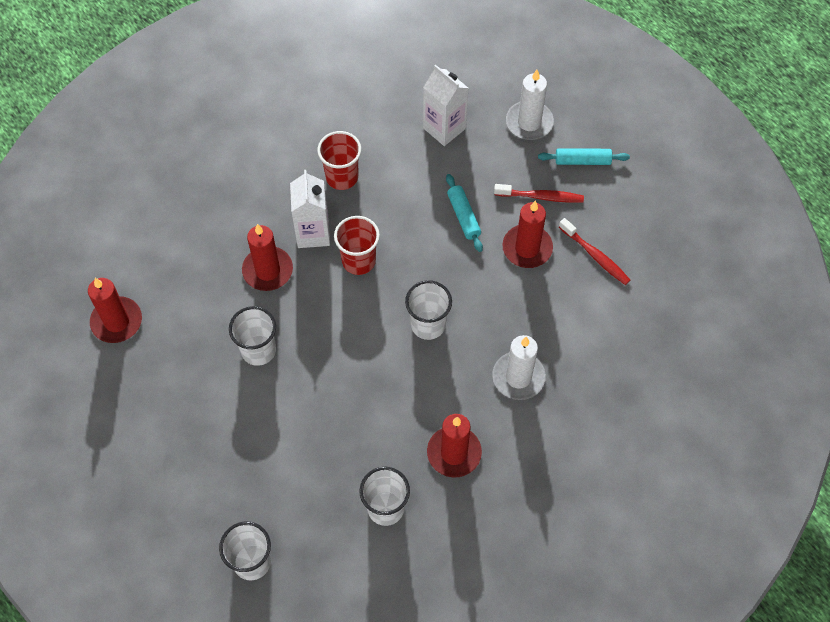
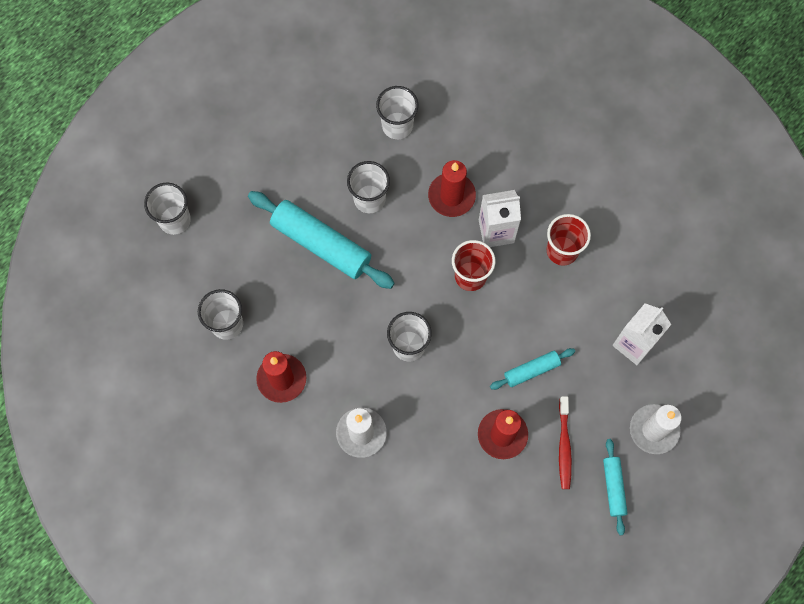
camera: 85 degrees right, 10 degrees up
red candle [88,278,142,343] -> none
red toothbrush [559,218,630,285] -> none
none -> turquoise rolling pin [248,191,395,289]
none -> white cup [376,86,418,139]

